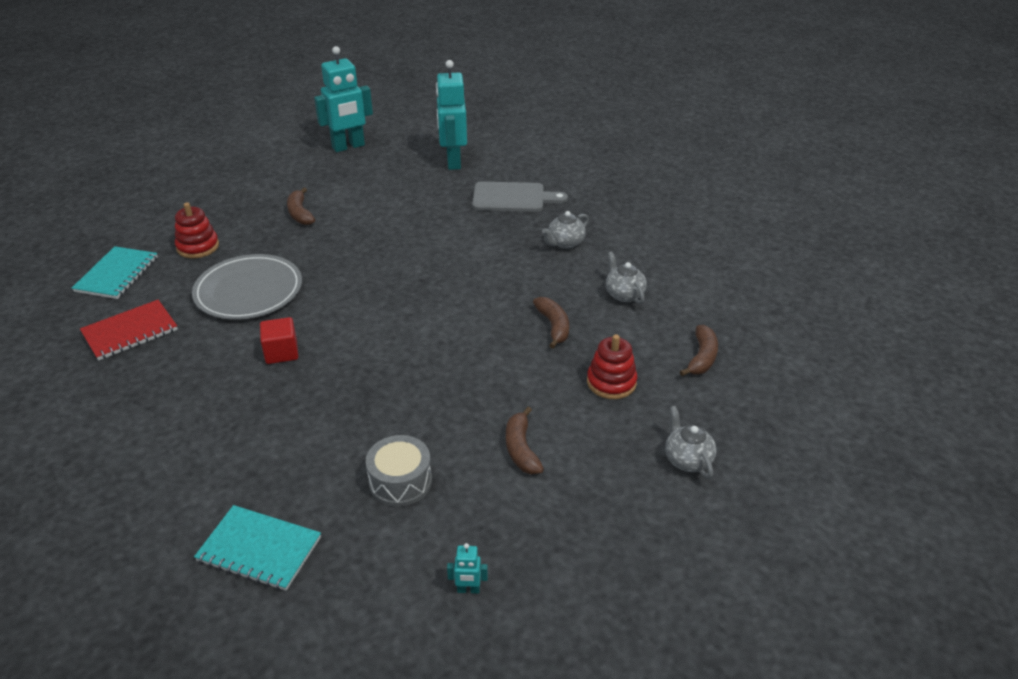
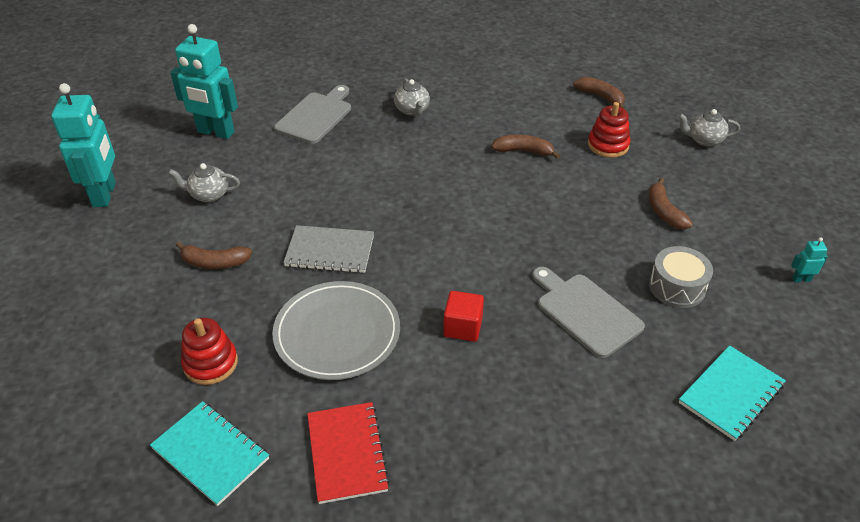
camera: 65 degrees left, 5 degrees up
turquoise robot [447,543,488,594] -> turquoise robot turned 120 degrees counterclockwise [791,237,828,282]
brown banana [506,407,544,474] -> brown banana turned 60 degrees clockwise [649,178,693,229]
grey teapot [606,251,647,304] -> grey teapot moved to [168,163,240,202]
none -> grey notebook [283,225,374,273]
none -> grey cutting board [532,267,645,358]

